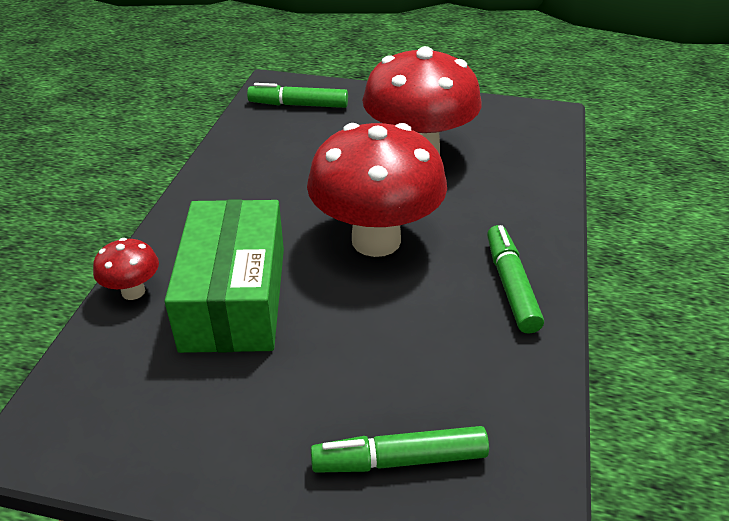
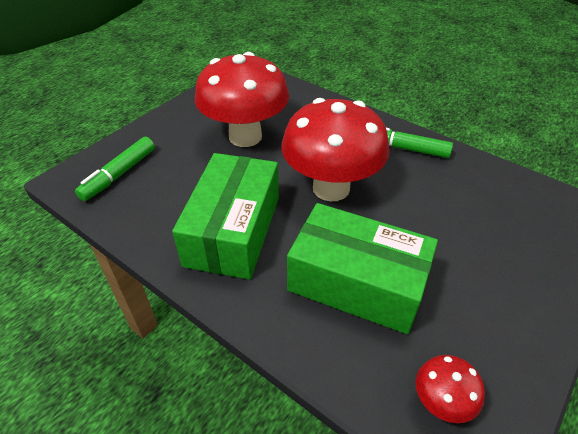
camera: 65 degrees left, 5 degrees up
red mushroom [93,238,159,300] -> red mushroom moved to [416,355,485,423]
green marker [311,426,489,473] -> none
none -> green box [172,153,279,279]

